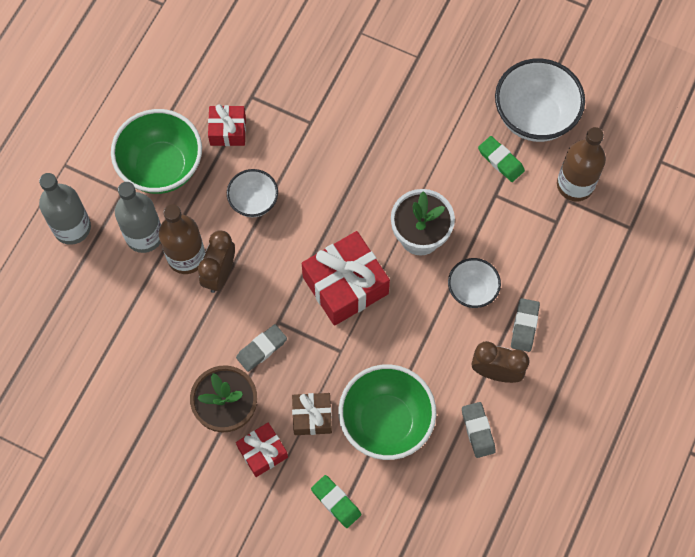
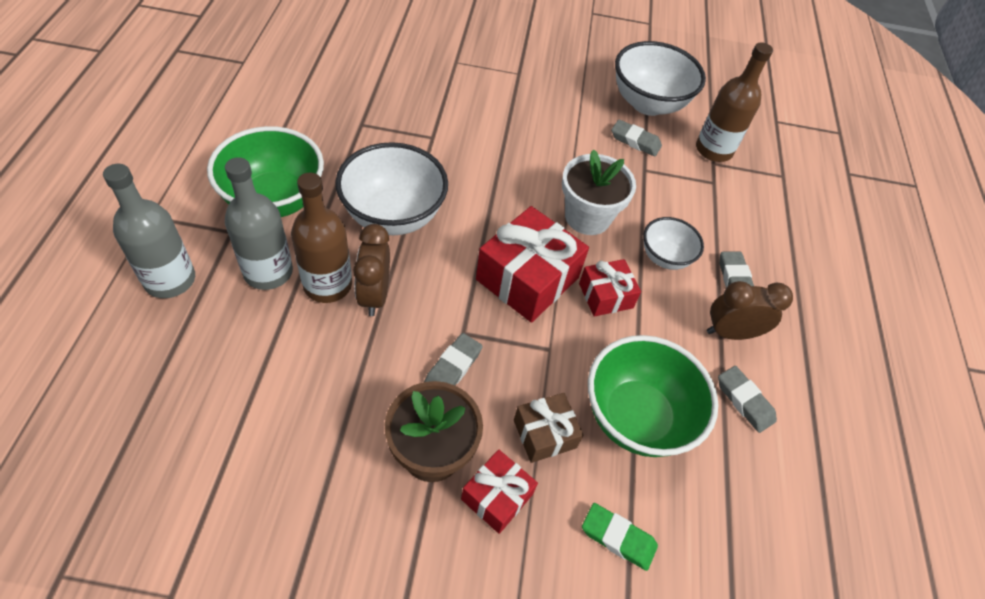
camera: 25 degrees left, 15 degrees down
red gift [208,104,246,146] -> red gift moved to [579,259,641,317]
white bowl [227,169,278,217] -> white bowl [335,142,448,235], size x1.76
green eraser [478,136,525,182] -> grey eraser [611,119,662,156]

